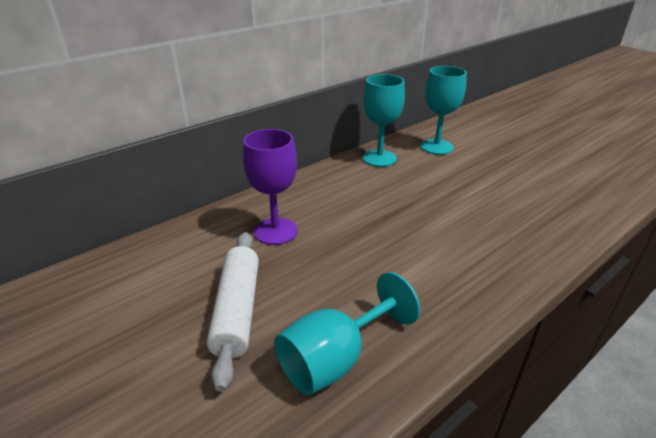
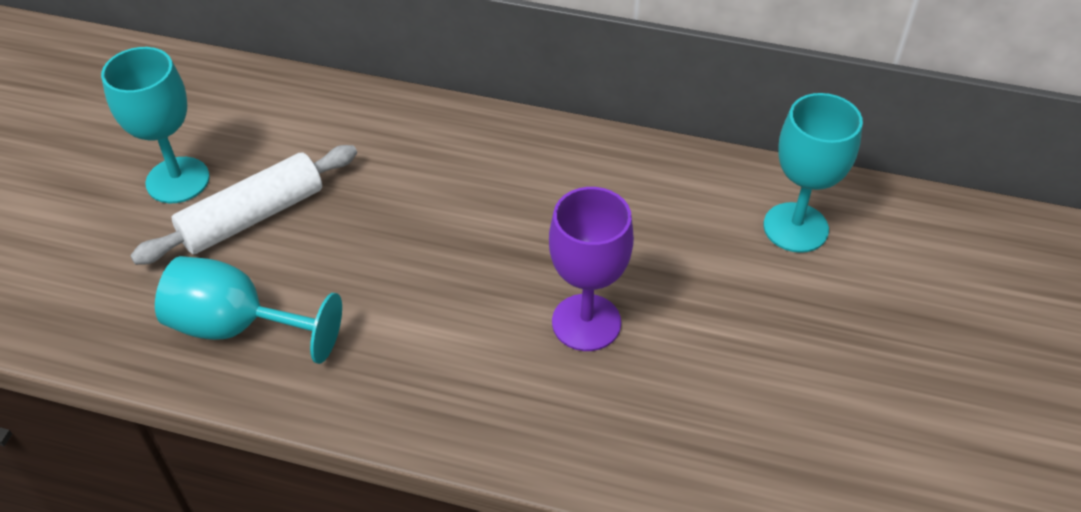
camera: 55 degrees right, 15 degrees up
purple goblet [243,129,297,245] -> purple goblet moved to [549,187,634,351]
turquoise goblet [363,74,405,167] -> turquoise goblet moved to [101,47,210,203]

